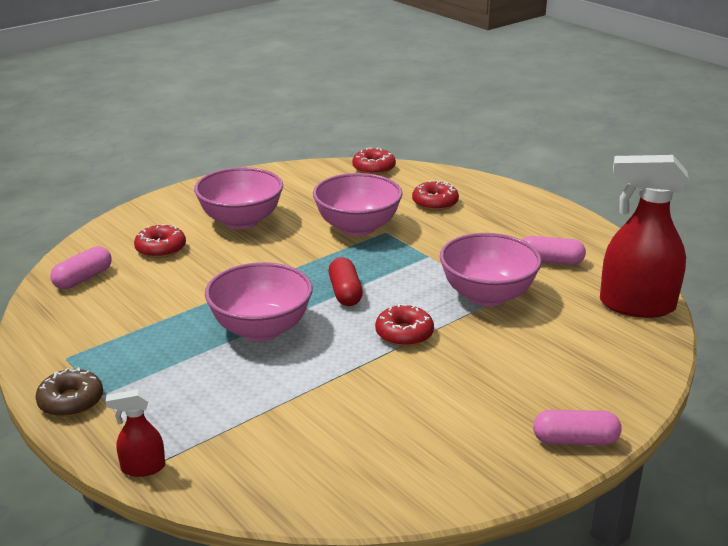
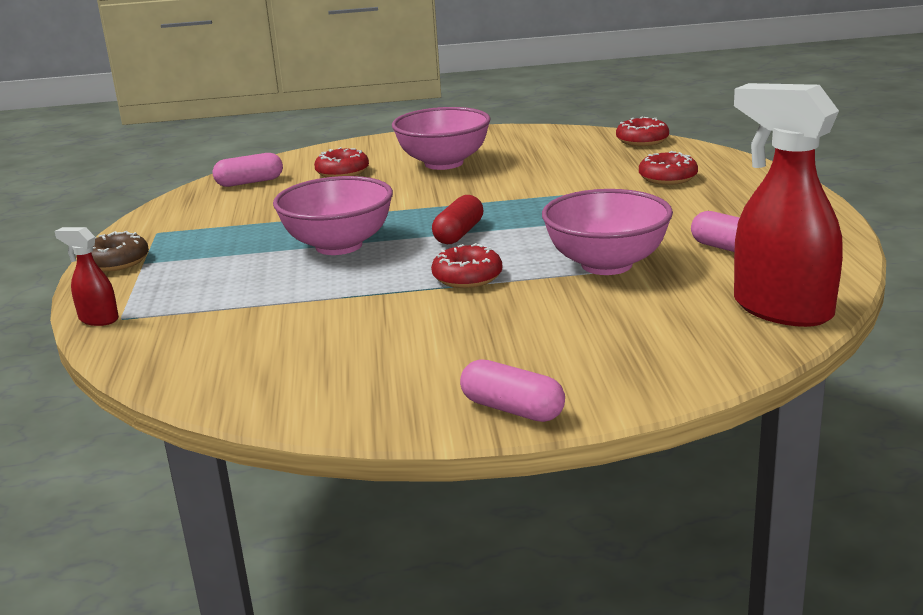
camera: 35 degrees right, 5 degrees down
pink bowl [313,173,402,236] -> none

